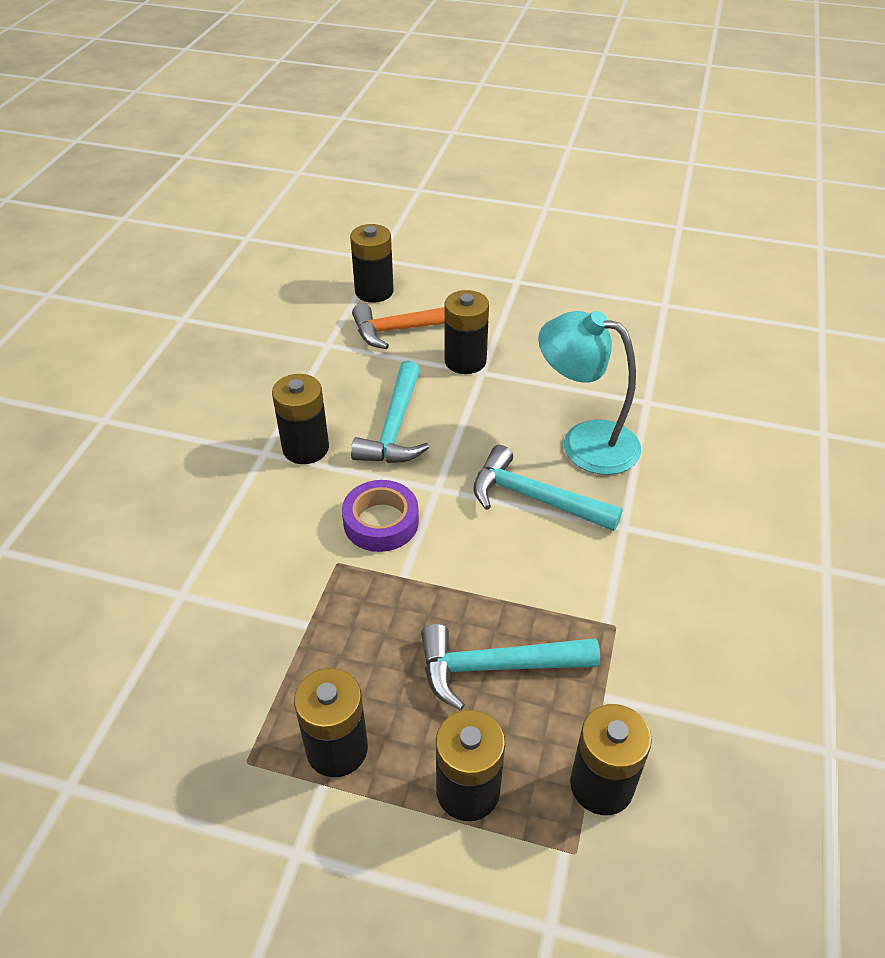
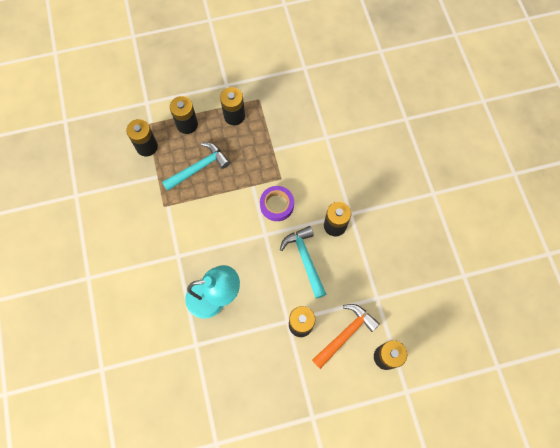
camera: 150 degrees right, 25 degrees up
turquoise hammer [473,445,623,531] -> none

